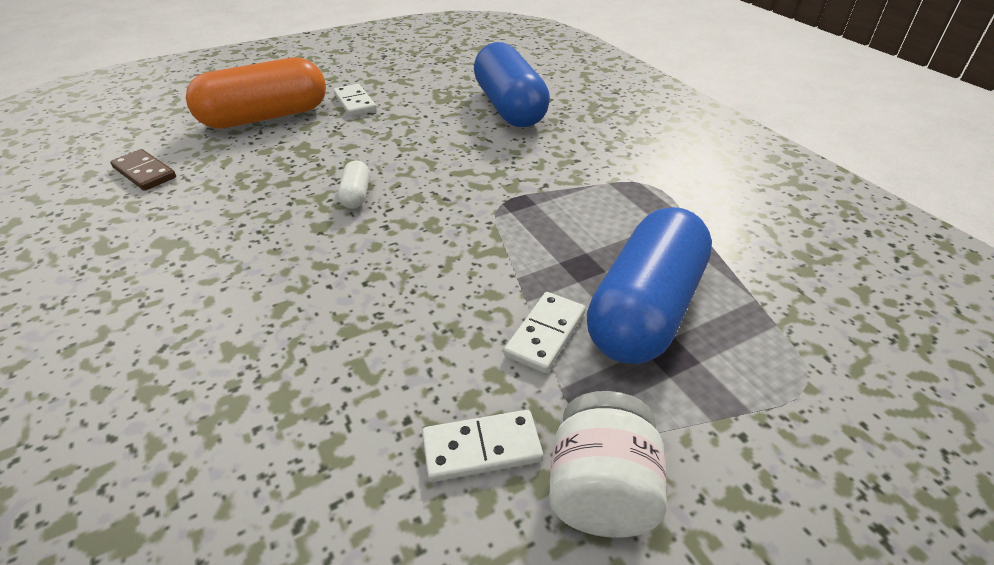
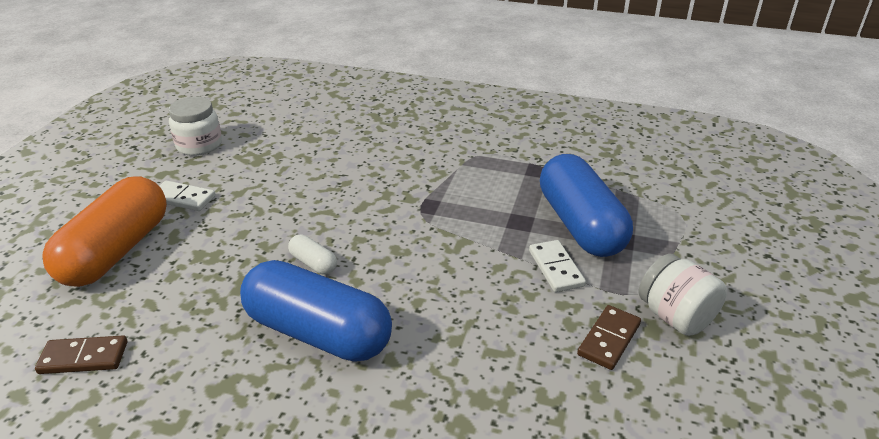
camera: 45 degrees left, 5 degrees down
white domino [422,410,543,482] -> brown domino [577,305,641,370]
blue capsule [474,42,550,127] -> blue capsule moved to [240,260,392,361]
none -> white jar [169,97,222,156]

